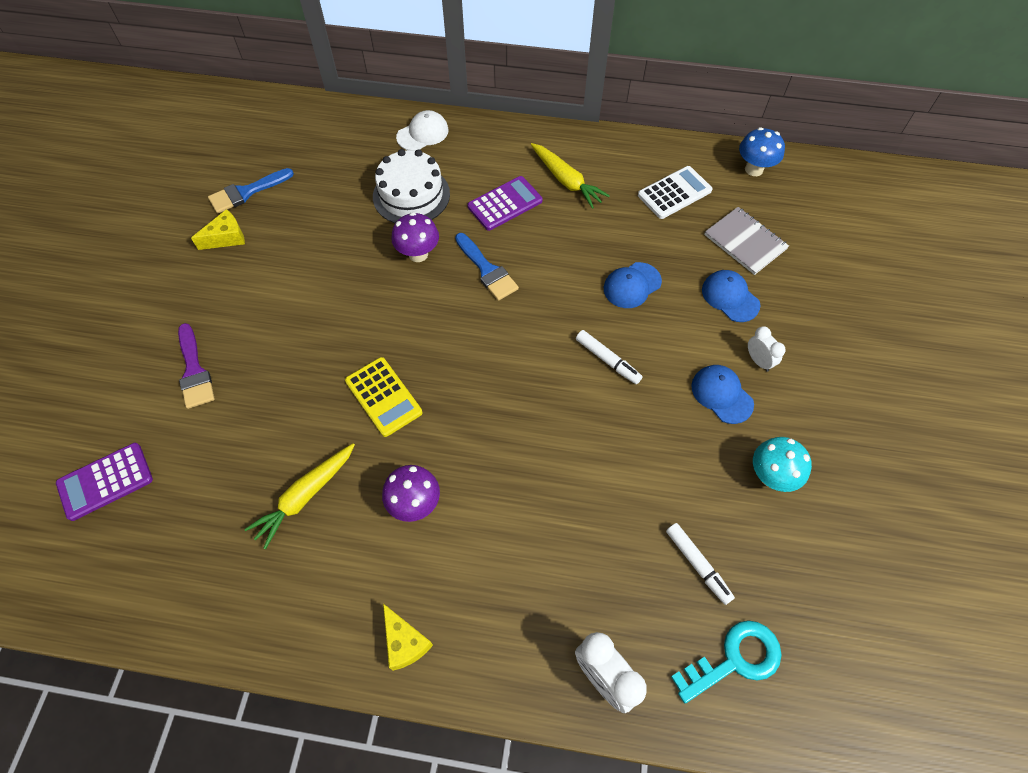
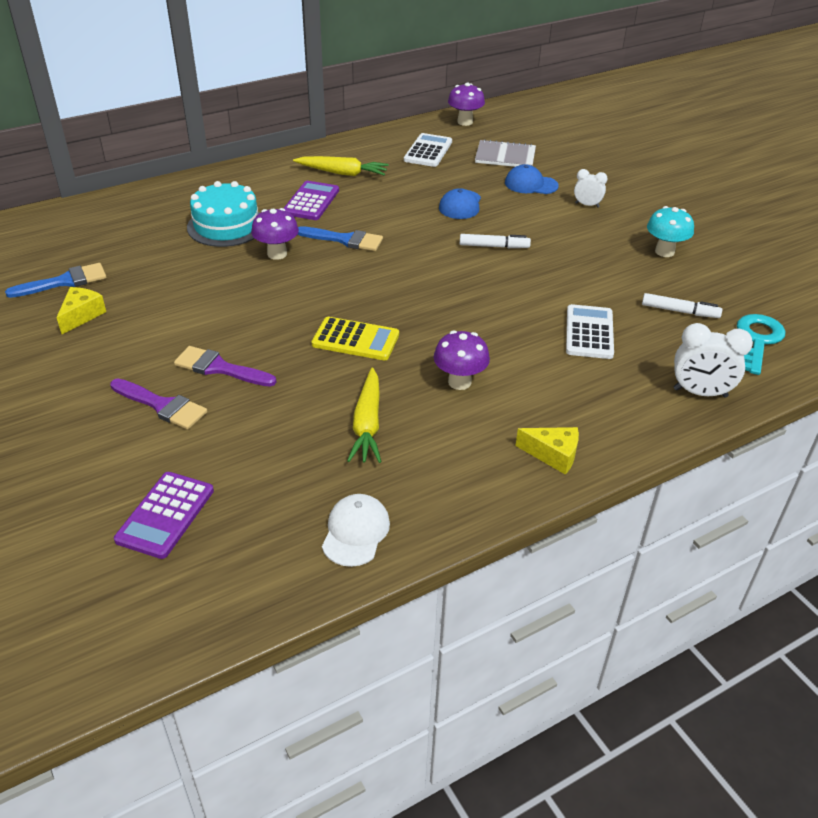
camera: 40 degrees left, 20 degrees down
blue brush [208,168,294,213] -> blue brush turned 135 degrees counterclockwise [5,263,106,298]
white cake [373,149,450,223] -> turquoise cake [187,181,260,247]
white cap [396,110,449,151] -> white cap moved to [322,494,390,567]
blue cap [691,365,754,424] -> none
blue mushroom [739,127,785,176] -> purple mushroom [448,83,485,126]
none -> purple brush [174,346,277,387]
none -> white calculator [566,304,614,359]

